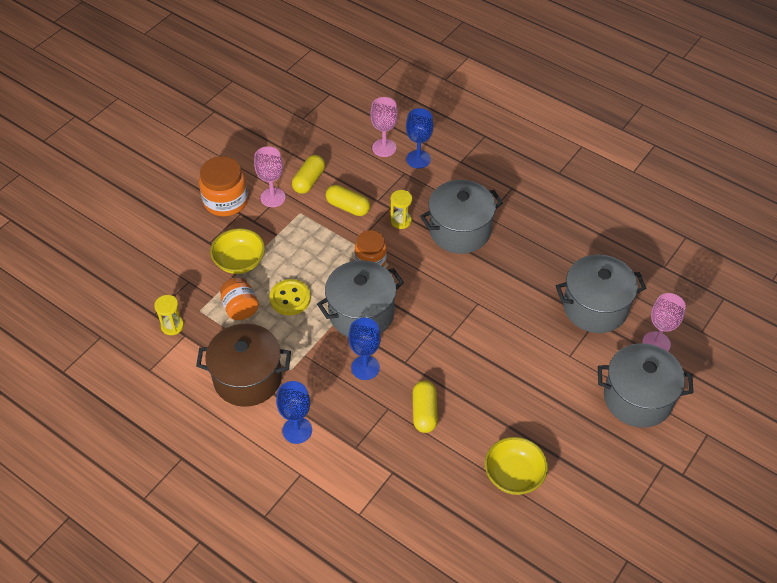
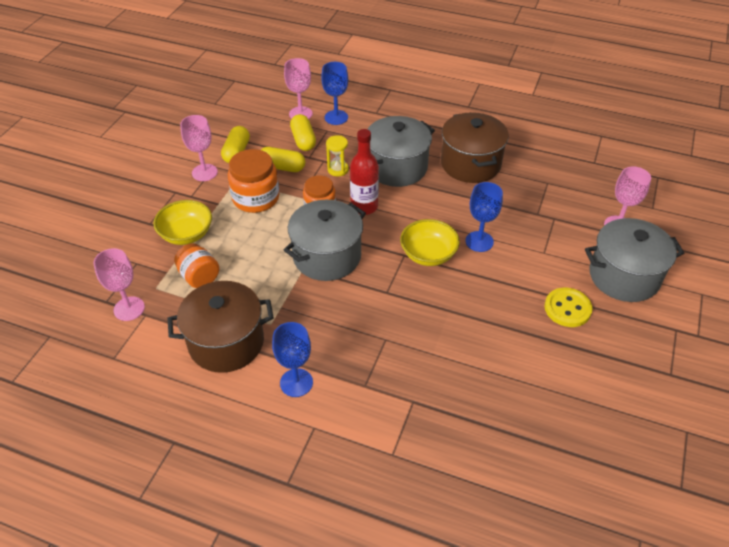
camera: 15 degrees left, 5 degrees down
yellow hourglass [154,295,184,335] -> pink goblet [94,248,145,321]
orange jar [199,156,248,216] -> orange jar moved to [228,149,279,213]
yellow button [269,279,311,315] -> yellow button moved to [544,288,592,327]
blue goblet [348,318,381,380] -> blue goblet moved to [465,182,503,252]
yellow capsule [413,380,438,433] -> yellow capsule moved to [290,114,316,151]
yellow bowl [485,437,548,495] -> yellow bowl moved to [400,219,460,266]
grey pot [556,254,646,333] -> none
none -> red bottle [350,129,379,215]
none -> brown pot [441,112,509,183]

